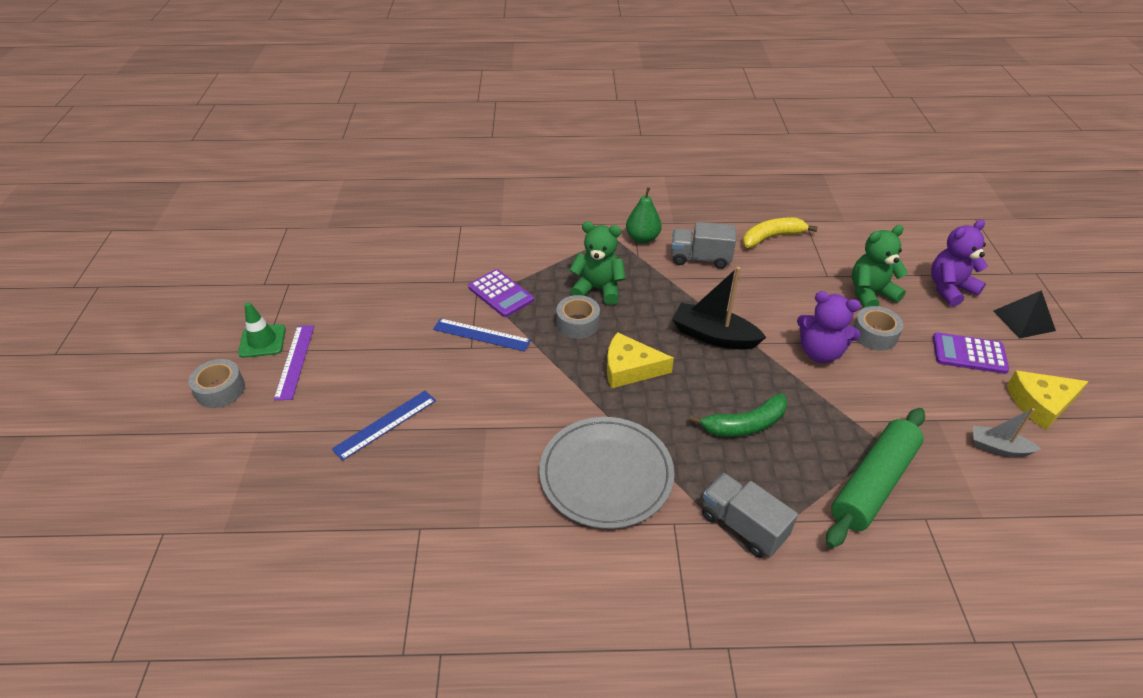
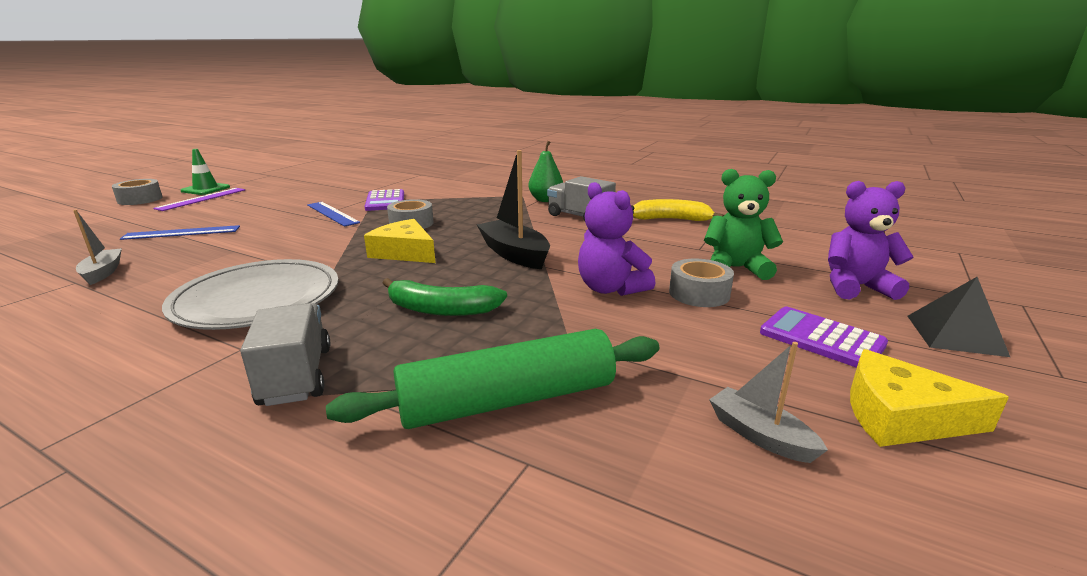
camera: 30 degrees right, 20 degrees down
green teddy bear [569,222,626,305] -> none
none -> grey boat [73,210,122,285]

